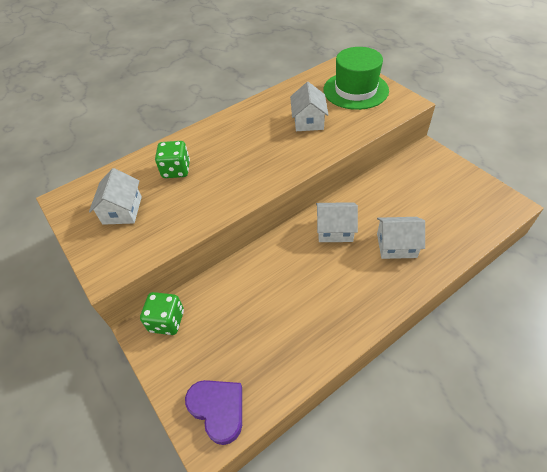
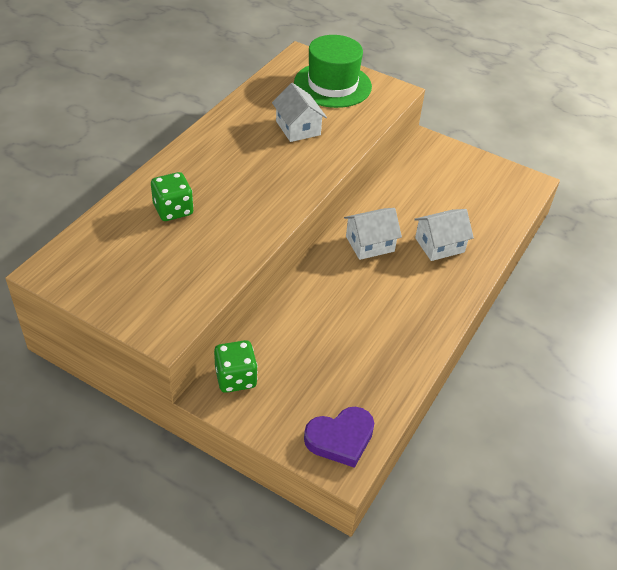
camera: 30 degrees left, 5 degrees down
white house [89,168,142,225] -> none
purple heart [185,380,242,445] -> purple heart turned 135 degrees clockwise [304,407,374,468]

